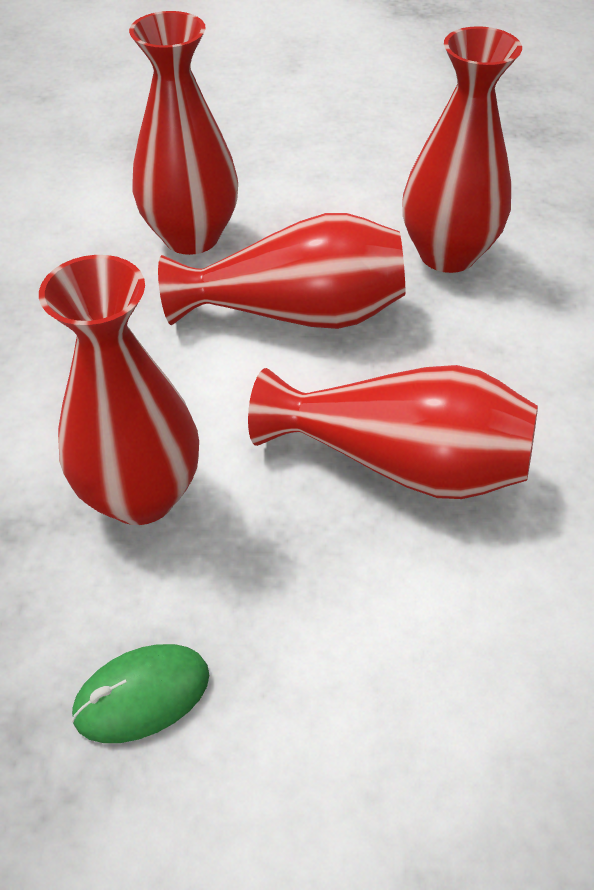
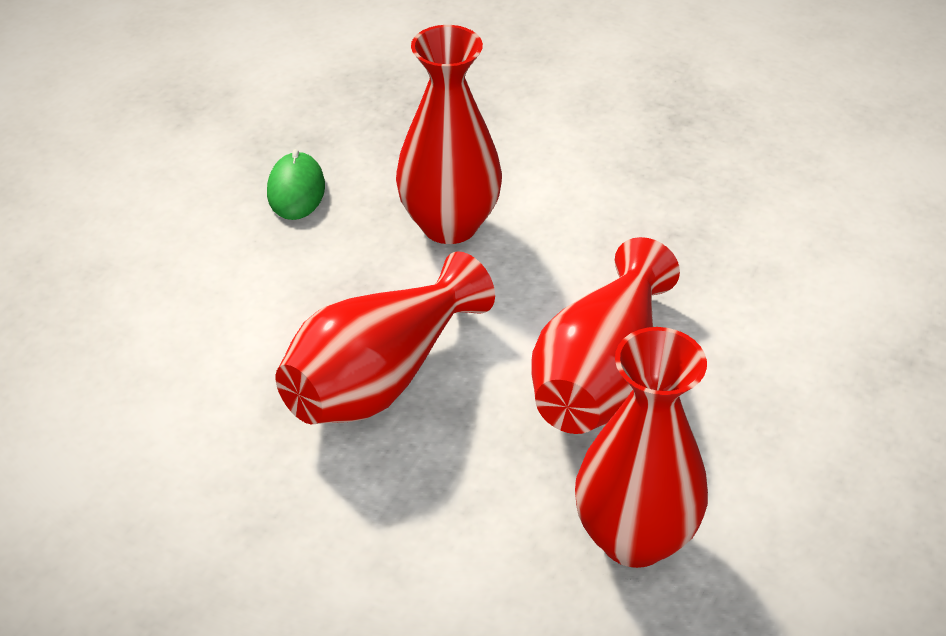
camera: 115 degrees right, 5 degrees down
red vase [129,11,238,255] -> none

